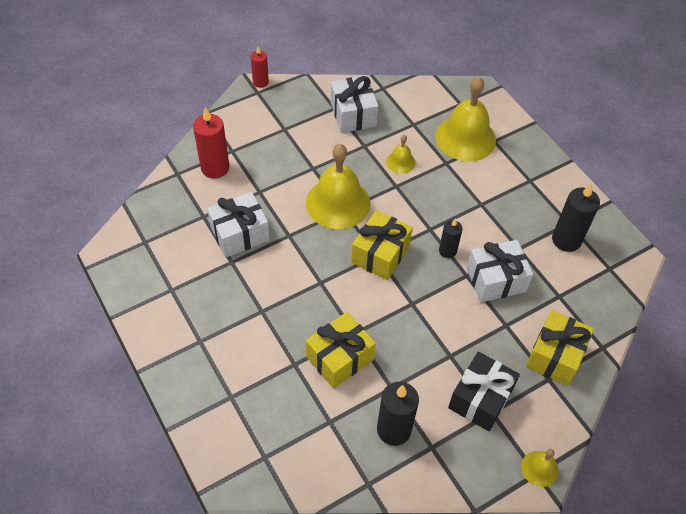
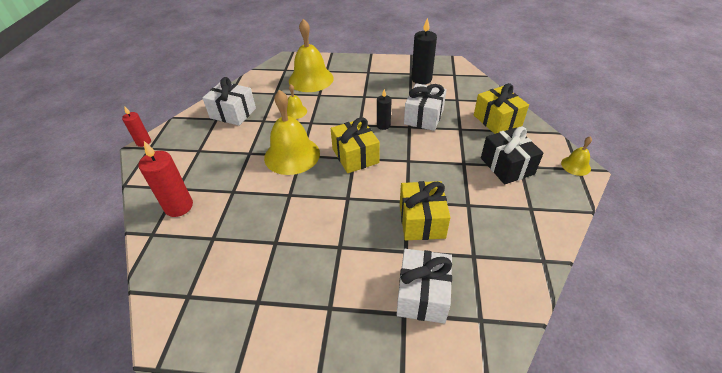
camera: 50 degrees left, 10 degrees down
white gift [207,192,270,257] -> white gift moved to [397,249,452,324]
black candle [377,382,419,446] -> none

